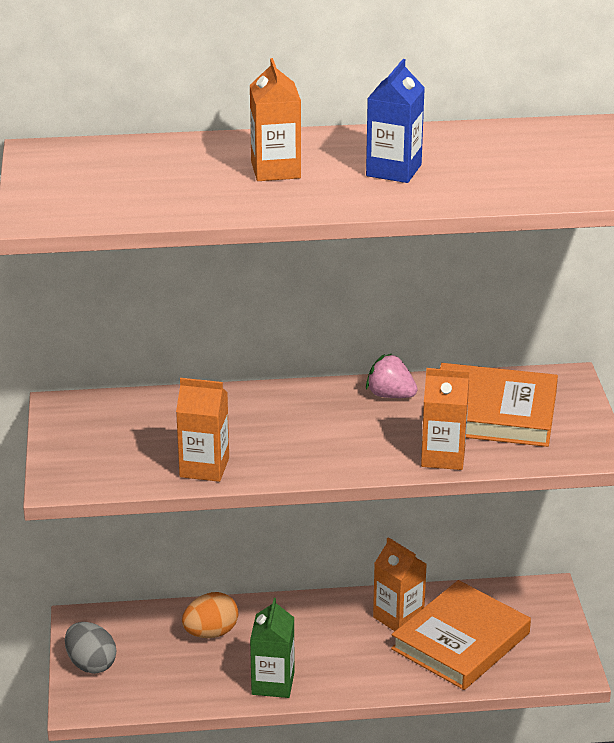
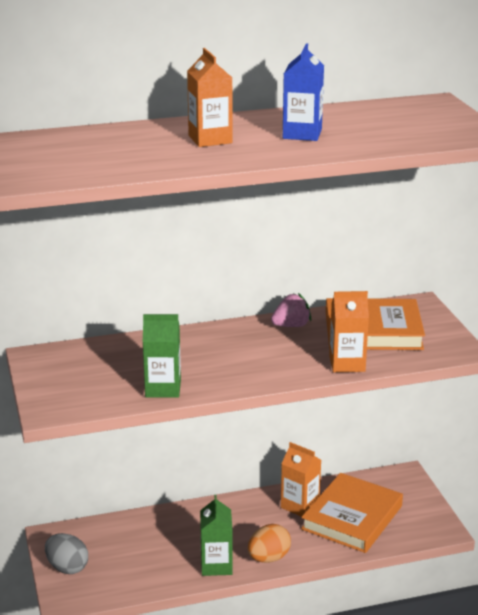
camera: 10 degrees left, 5 degrees down
orange carton [176,378,229,482] -> green carton [143,314,181,398]
orange egg [182,592,238,638] -> orange egg moved to [248,524,291,563]
pink strawberry [366,354,418,398] -> pink strawberry turned 135 degrees clockwise [271,293,311,327]

